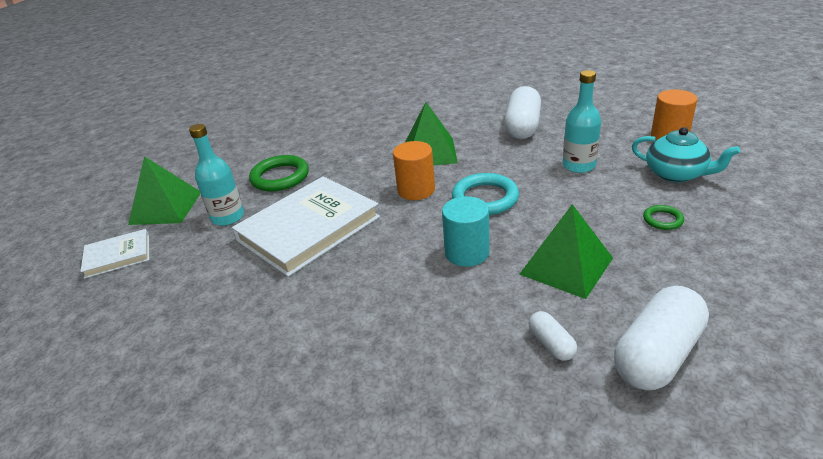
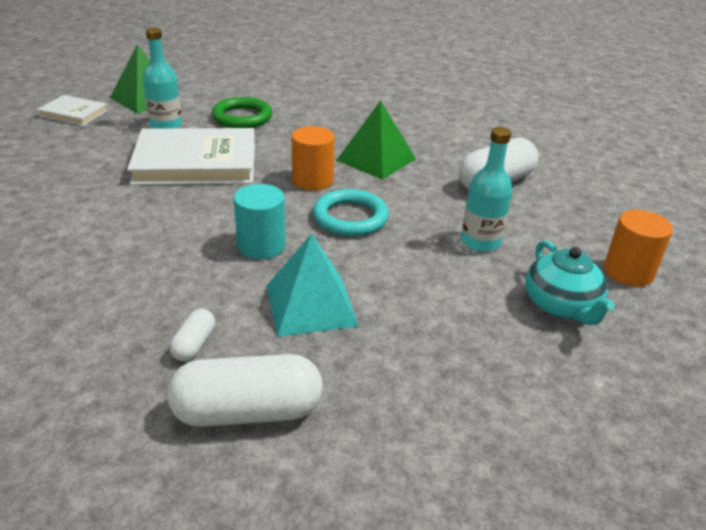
camera: 35 degrees right, 0 degrees up
green pyramid [519,204,613,299] -> turquoise pyramid [267,233,359,337]
green ring [643,205,684,230] -> none

